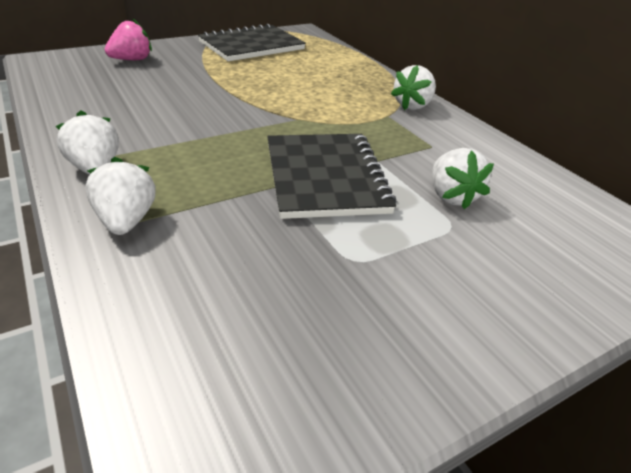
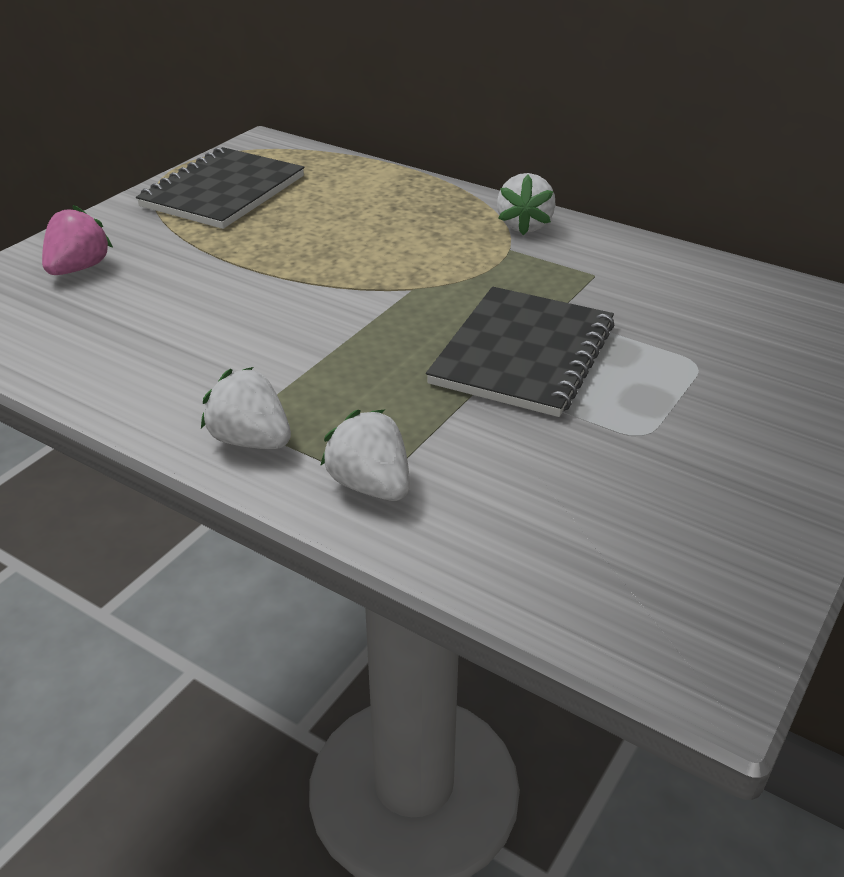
camera: 25 degrees left, 0 degrees up
black notebook [267,134,397,219] -> black notebook turned 60 degrees clockwise [426,287,614,417]
white strawberry [432,148,494,209] -> none

